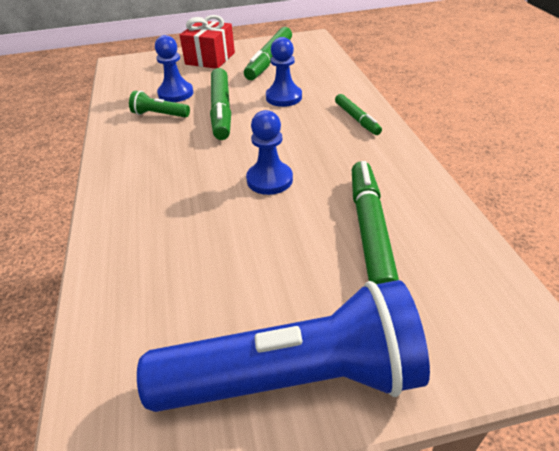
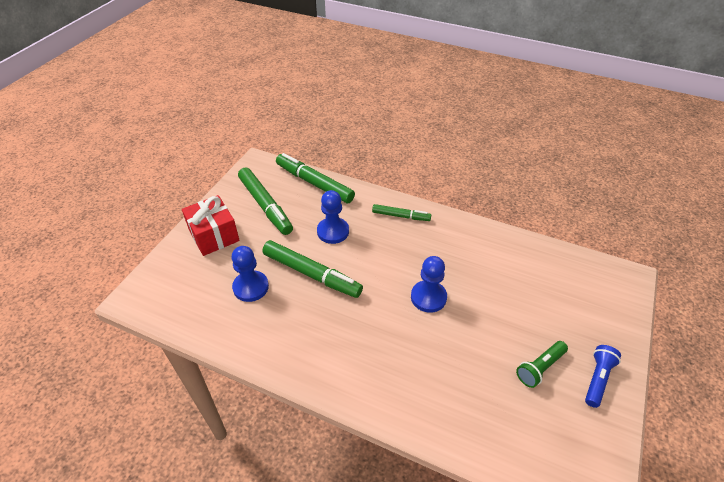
camera: 55 degrees left, 5 degrees up
green flashlight [129,91,190,118] -> green flashlight moved to [516,341,568,388]
blue flashlight [137,280,430,412] -> blue flashlight [585,345,621,408], size x0.42
green marker [352,161,399,284] -> green marker moved to [276,153,355,203]

